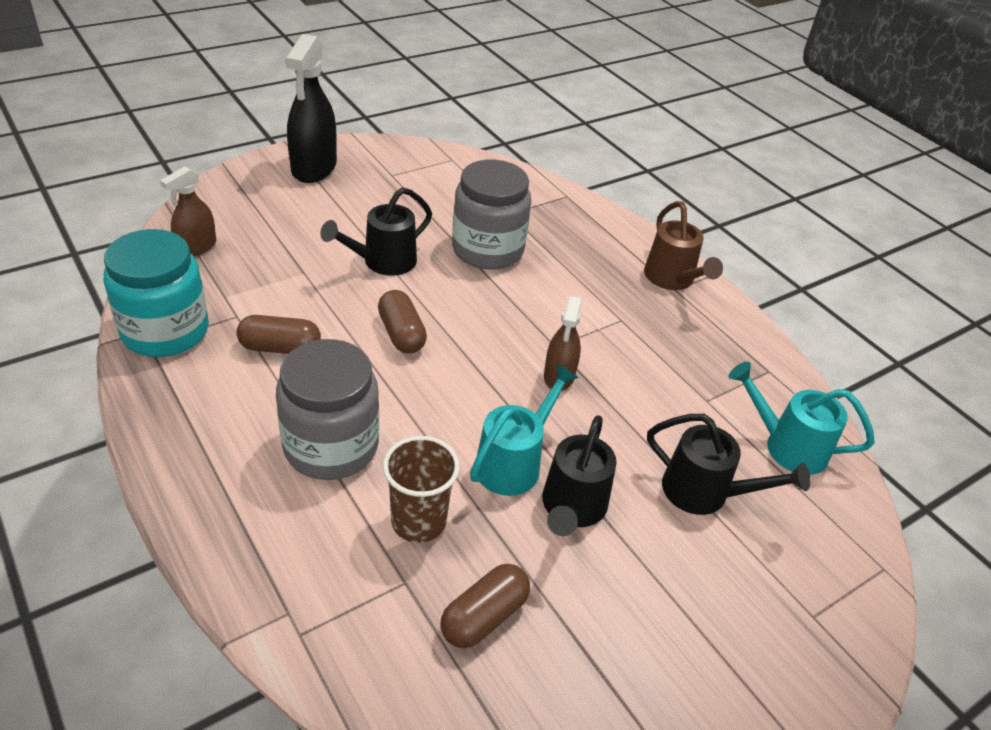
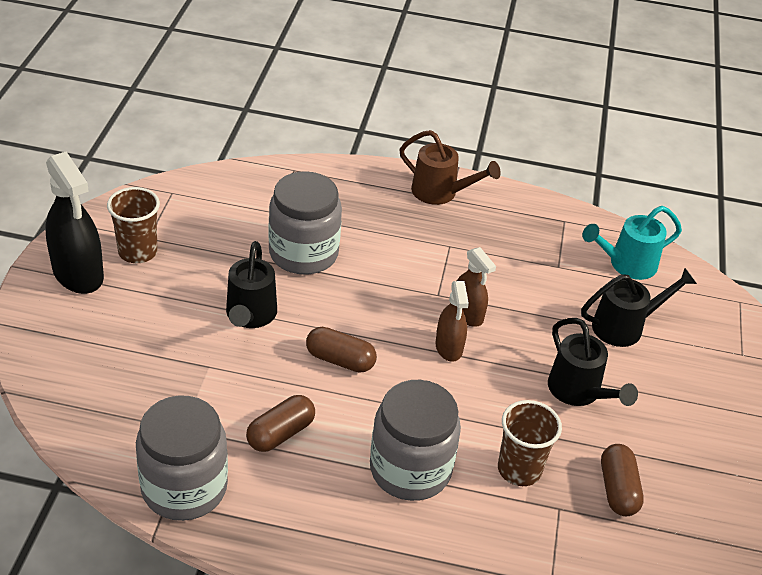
camera: 45 degrees left, 0 degrees up
turquoise jar [104,229,209,357] -> grey jar [136,396,228,521]
brown spray bottle [160,166,216,256] -> brown spray bottle moved to [436,281,469,362]
turquoise watering can [470,364,579,496] -> none
none -> brown cup [107,187,160,263]

